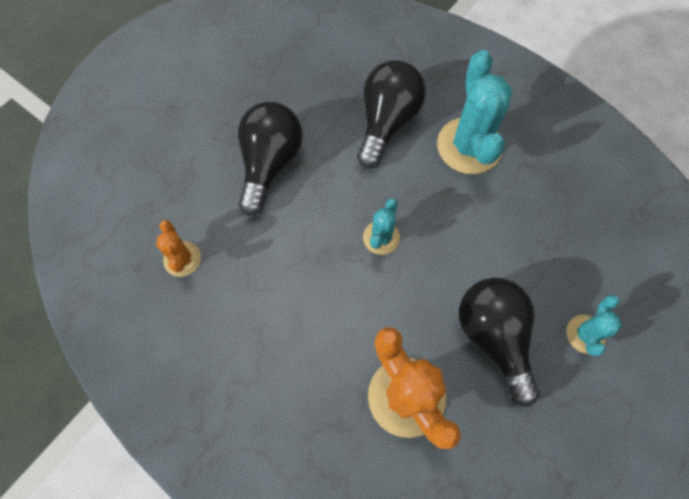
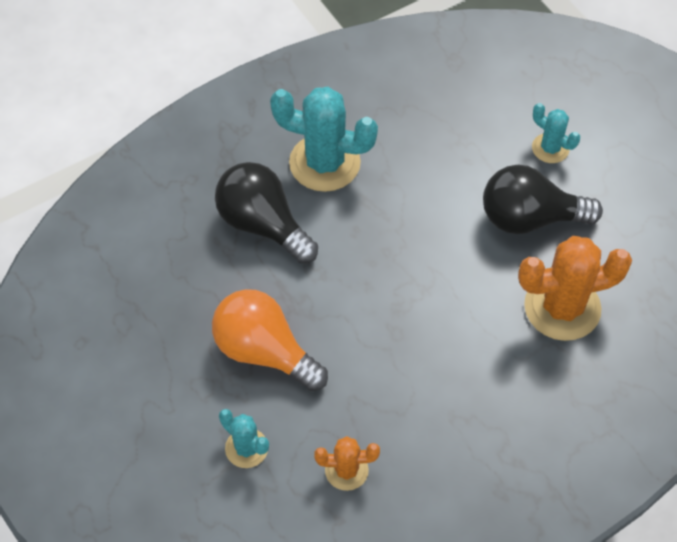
camera: 70 degrees left, 10 degrees down
black light bulb [238,102,302,216] -> orange light bulb [212,289,328,391]
turquoise cactus [363,198,400,255] -> turquoise cactus moved to [219,409,269,468]

